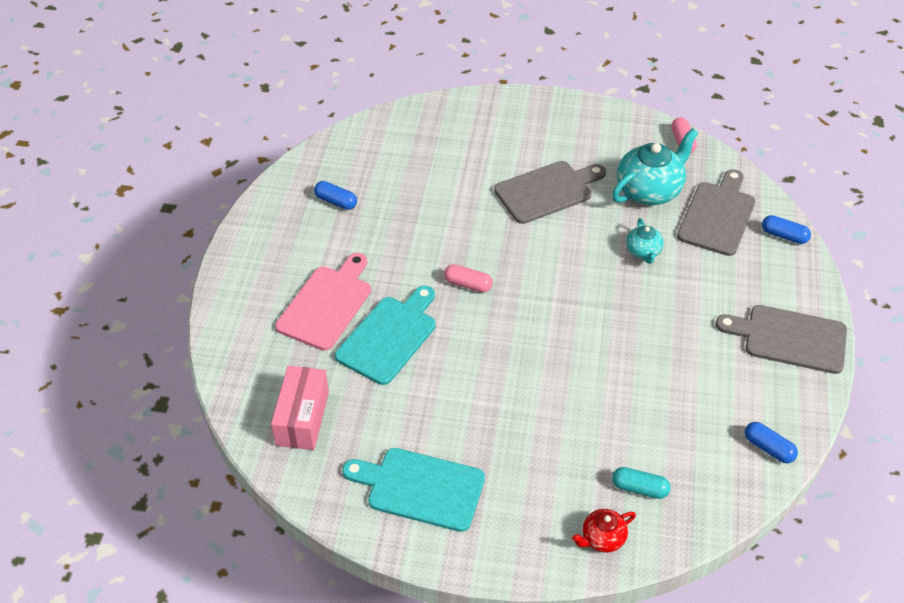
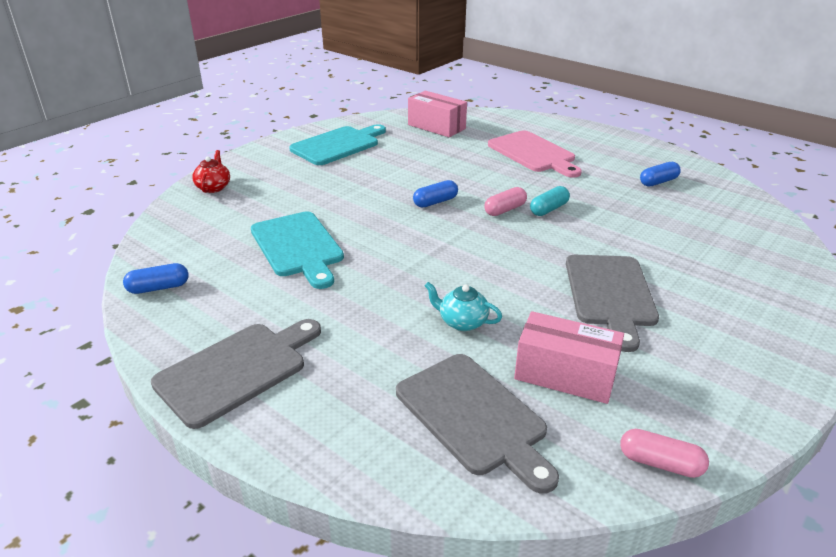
camera: 120 degrees right, 15 degrees down
turquoise cutting board [335,286,436,385] -> turquoise cutting board moved to [251,211,344,289]
turquoise teapot [612,128,698,205] -> pink box [514,311,624,404]
turquoise capsule [612,467,670,499] -> turquoise capsule moved to [530,186,570,216]
blue capsule [762,215,811,244] -> blue capsule moved to [413,180,458,207]

